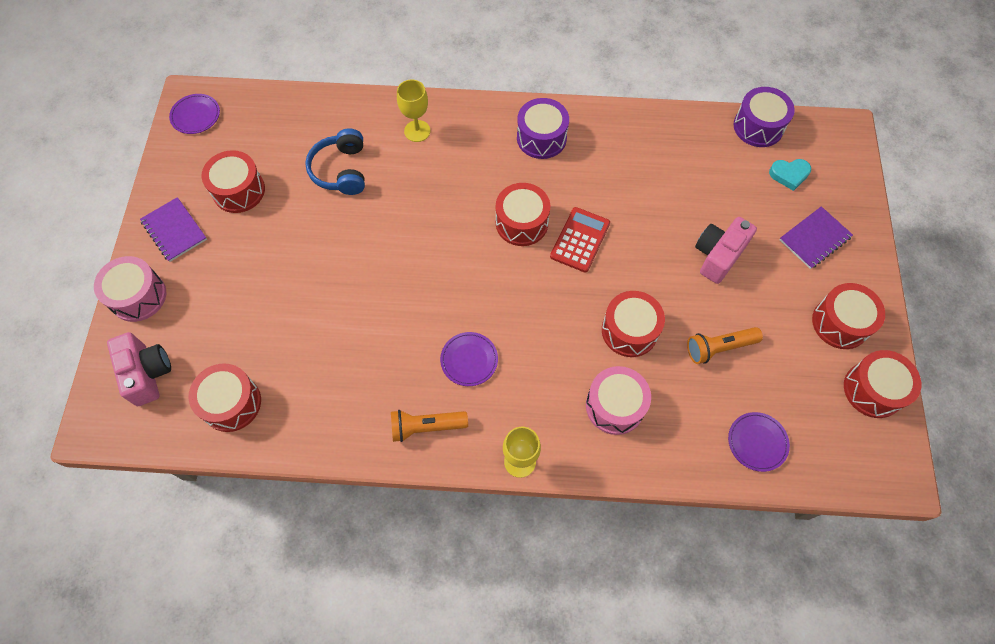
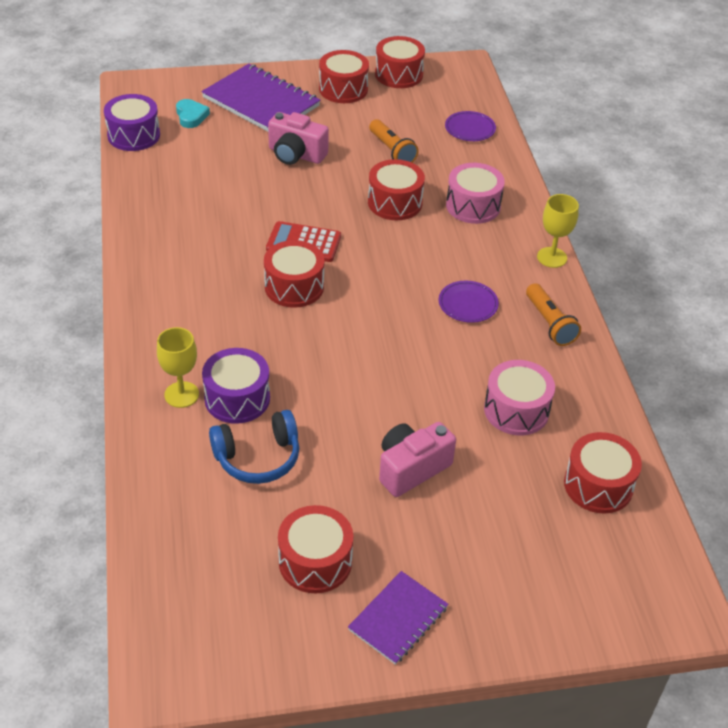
camera: 105 degrees left, 20 degrees down
pink drum [94,256,166,322] -> pink drum moved to [484,360,555,435]
pink camera [107,332,171,406] -> pink camera moved to [379,422,456,497]
purple plate [169,94,220,134] -> none
purple drum [517,98,569,159] -> purple drum moved to [202,348,270,424]
purple notebook [780,206,853,269] -> purple notebook [201,64,320,131], size x1.74

